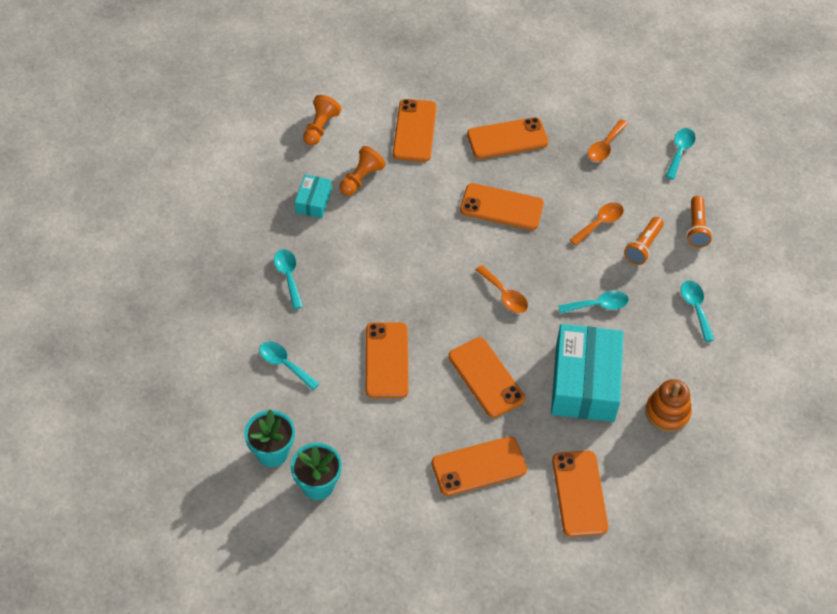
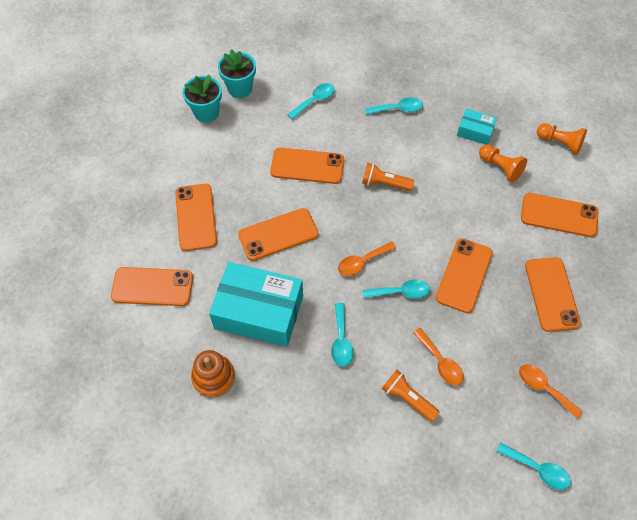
camera: 100 degrees right, 5 degrees up
turquoise spoon [681,280,714,342] -> turquoise spoon moved to [363,280,430,299]
orange flashlight [686,196,712,248] -> orange flashlight moved to [362,163,414,191]

